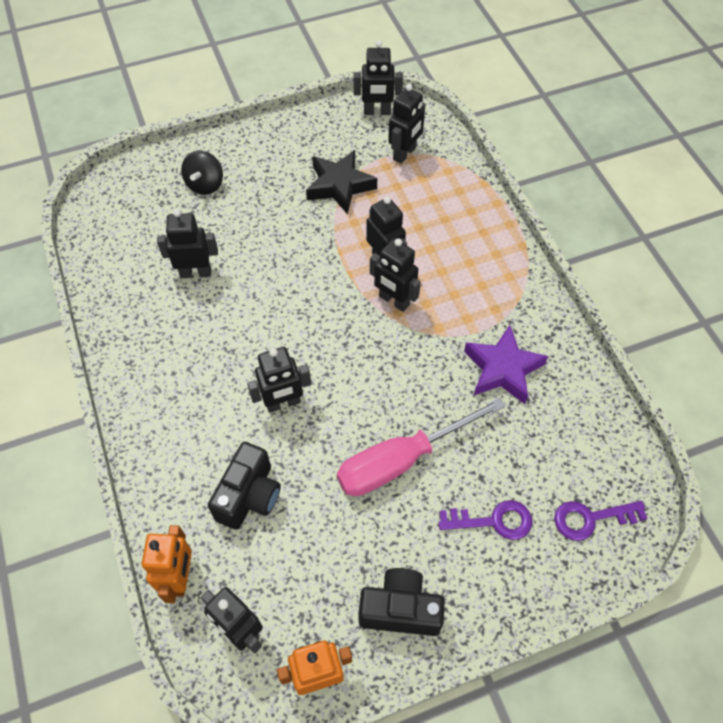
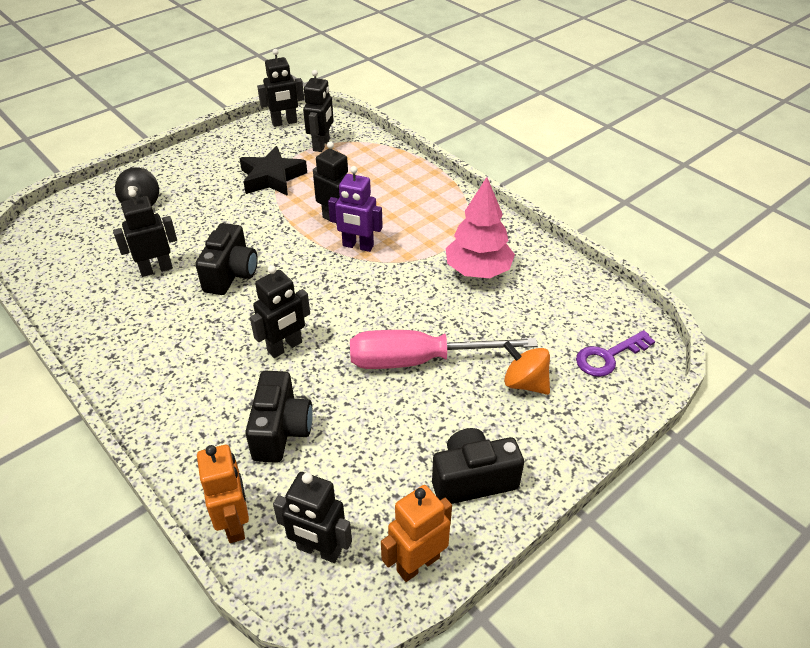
camera: 20 degrees left, 15 degrees down
pink screwdriver [337,398,505,496] -> pink screwdriver turned 45 degrees clockwise [350,330,538,369]
black robot [370,238,421,312] -> purple robot [328,166,383,252]
purple key [439,500,532,540] -> orange spinning top [503,341,550,395]
purple star [464,325,548,404] -> pink tree [446,177,515,278]
none -> black camera [195,223,258,295]

